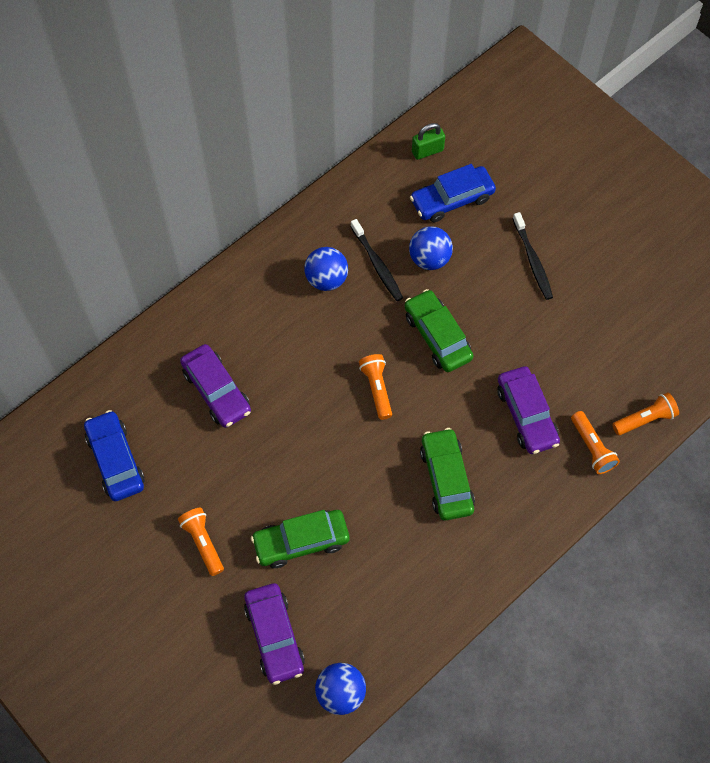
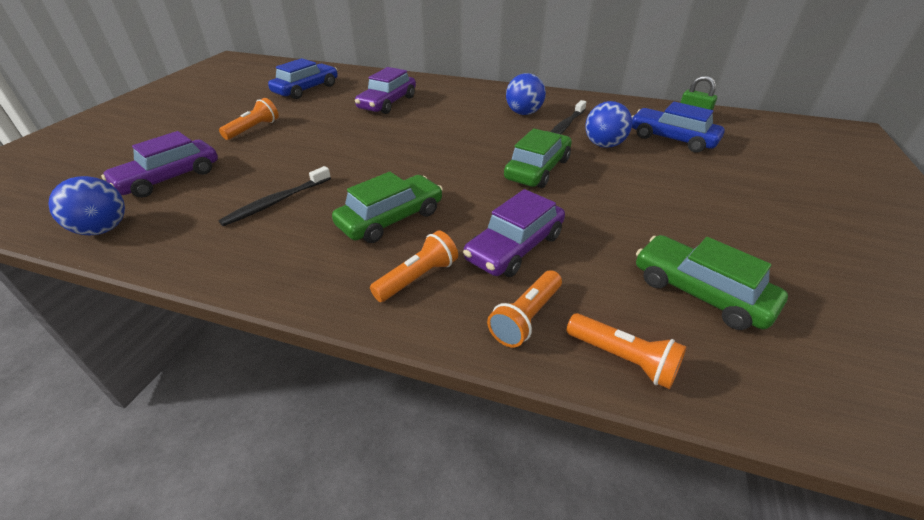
camera: 60 degrees right, 25 degrees down
green car [251,510,349,568] -> green car moved to [636,235,788,330]
orange flashlight [359,354,392,420] -> orange flashlight moved to [370,230,458,302]
black toothbrush [513,212,553,300] -> black toothbrush moved to [218,166,331,226]

